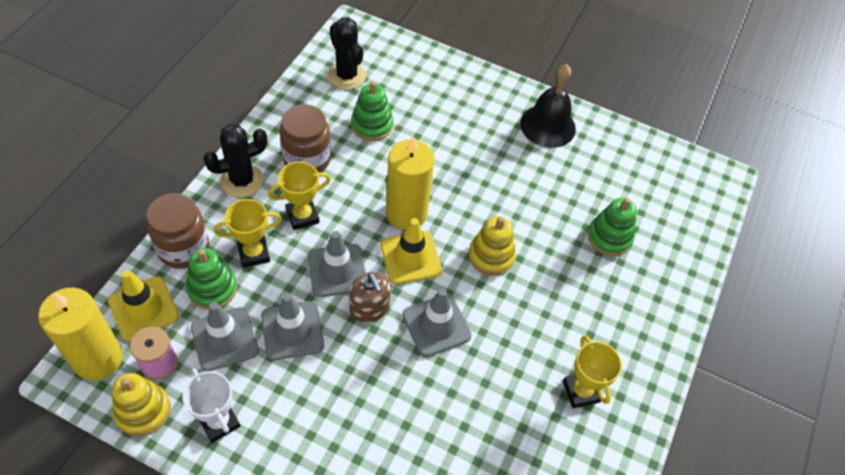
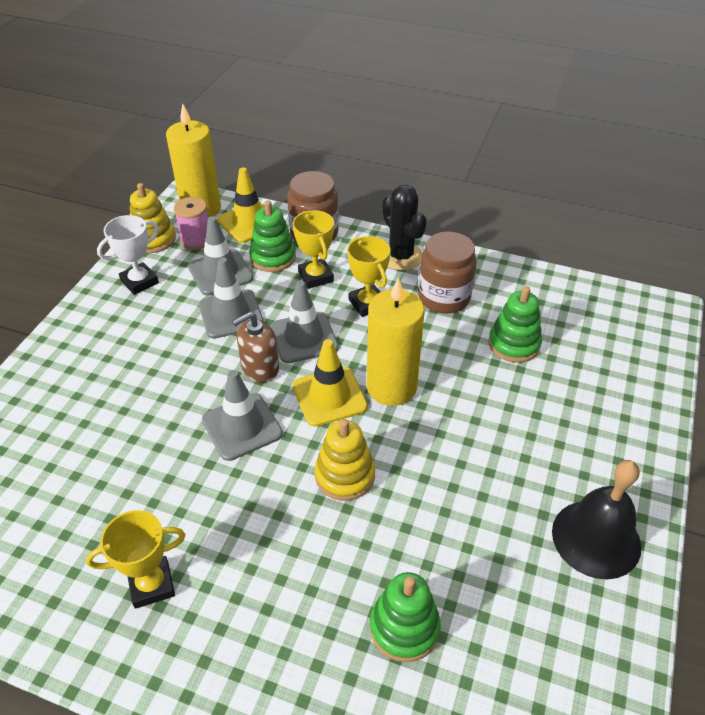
camera: 90 degrees right, 10 degrees down
black cactus [328,17,366,90] -> none

